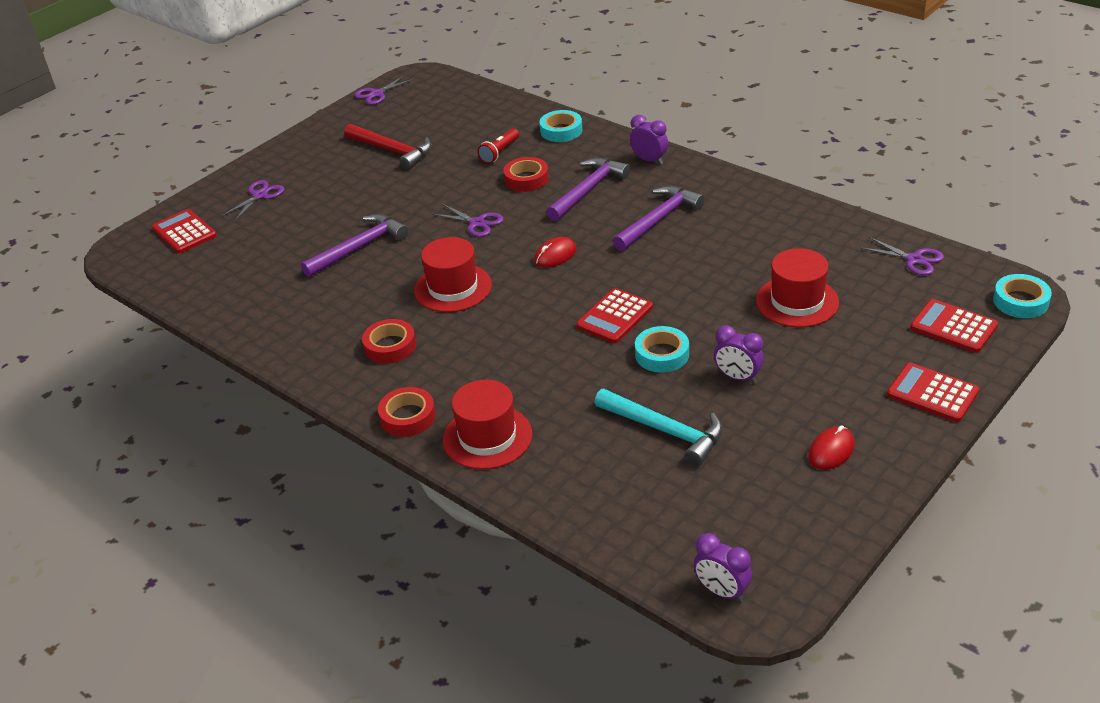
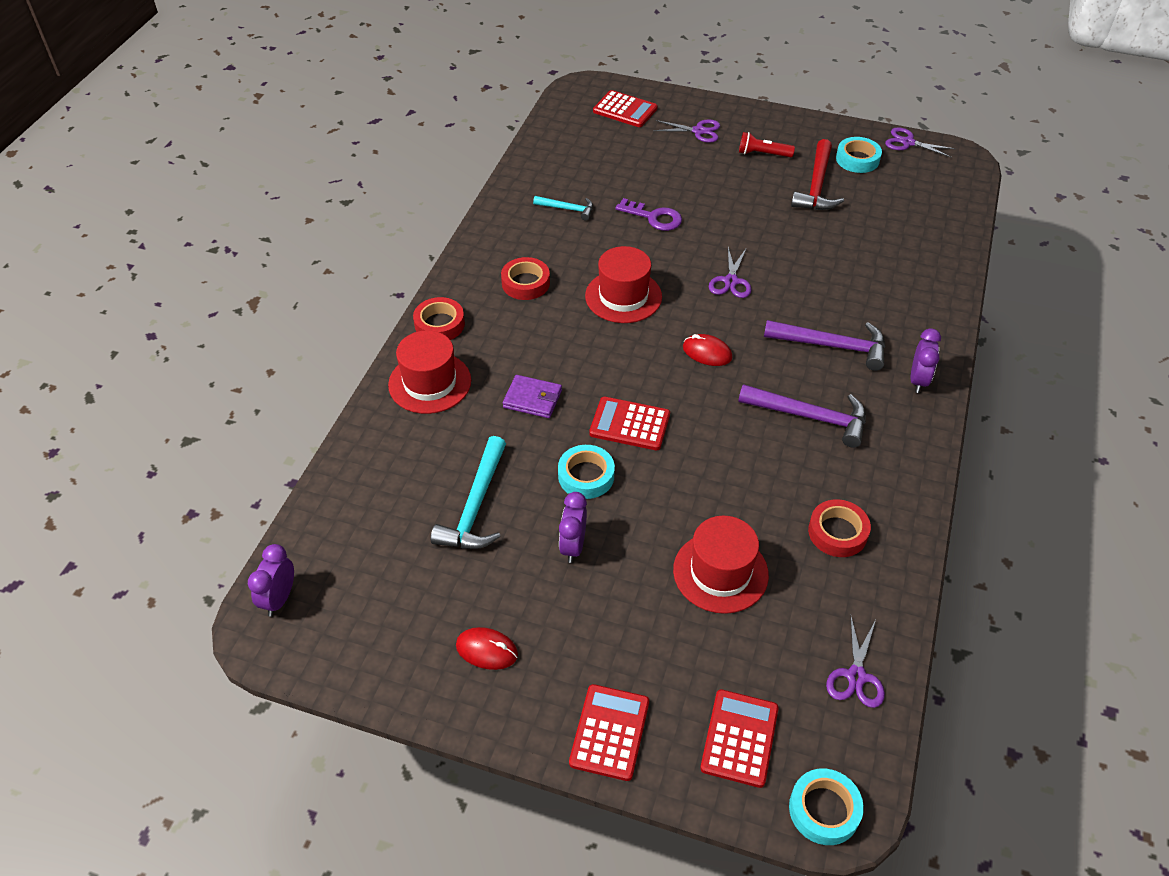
camera: 65 degrees right, 10 degrees up
red calculator [152,209,217,253] -> red calculator turned 90 degrees clockwise [593,90,657,127]
purple hammer [301,214,409,277] -> purple key [616,198,682,231]
red flashlight [477,128,519,164] -> red flashlight moved to [739,132,795,157]
red tape [503,157,549,192] -> red tape moved to [808,499,871,557]
turquoise tape [540,110,582,142] -> turquoise tape moved to [836,137,882,173]
none -> purple wallet [503,375,562,418]
none -> turquoise hammer [533,196,593,220]

